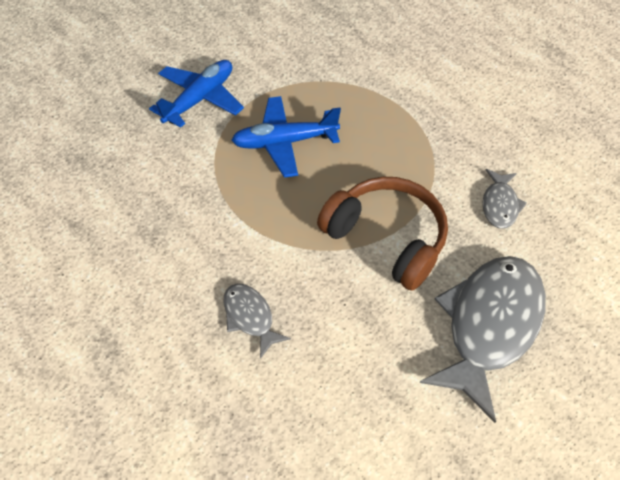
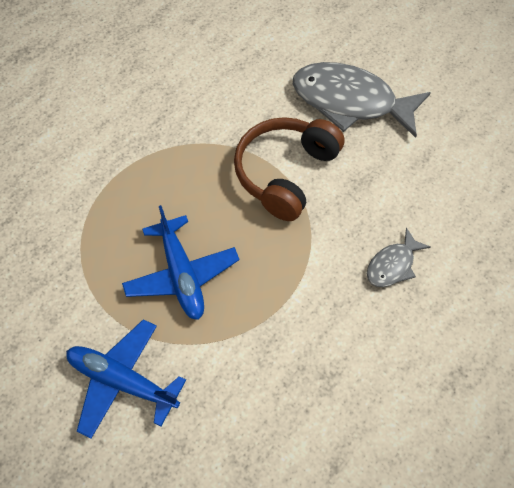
camera: 100 degrees left, 5 degrees up
grey fish [483,169,527,229] -> none

